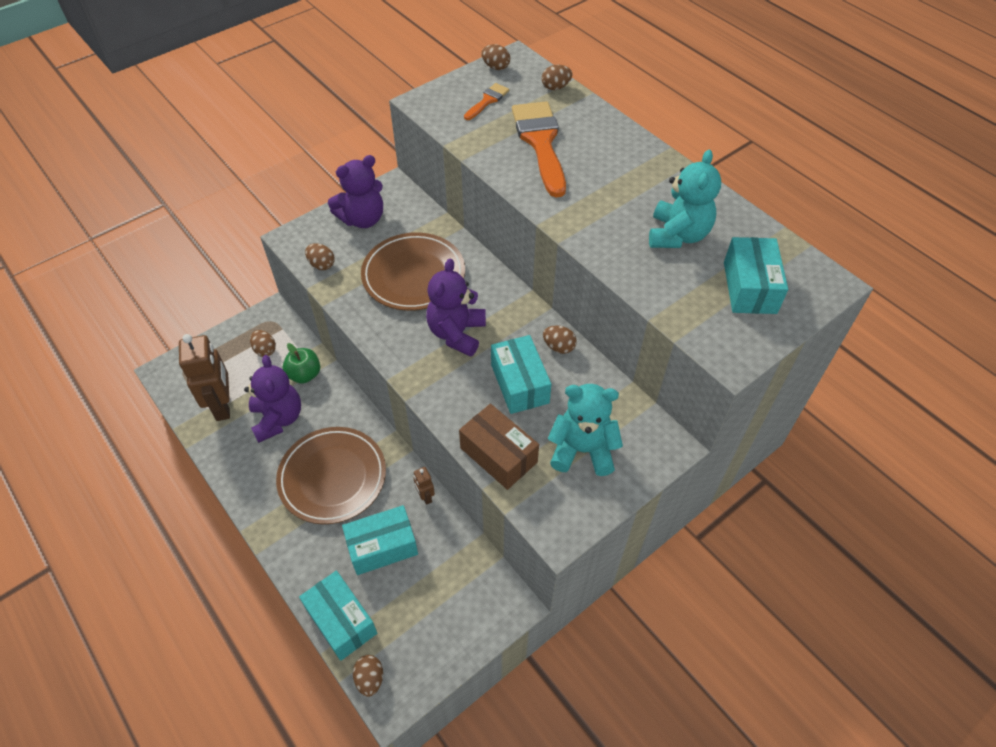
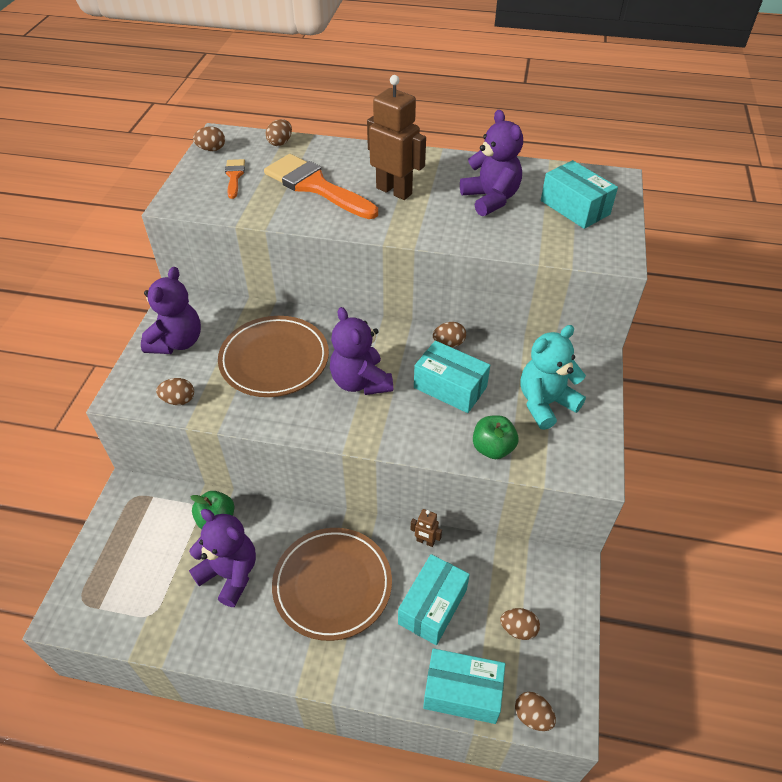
camera: 40 degrees left, 5 degrees down
brown robot [179,334,230,421] -> brown robot moved to [367,75,426,200]
brown egg [250,330,276,357] -> brown egg moved to [500,608,540,640]
brown box [459,404,539,490] -> green apple [473,415,518,459]
turquoise teddy bear [649,150,721,248] -> purple teddy bear [460,110,523,216]

